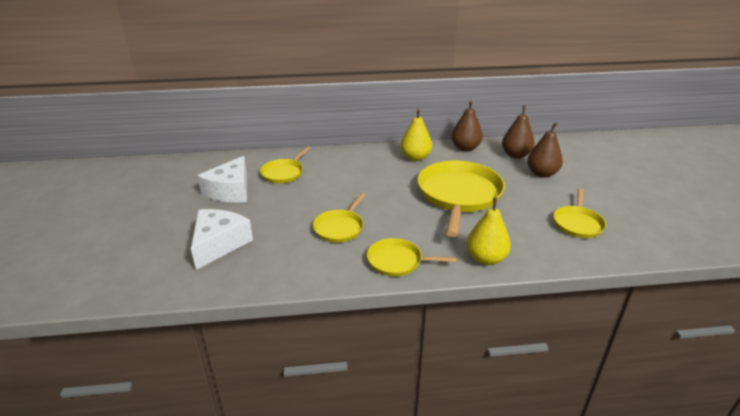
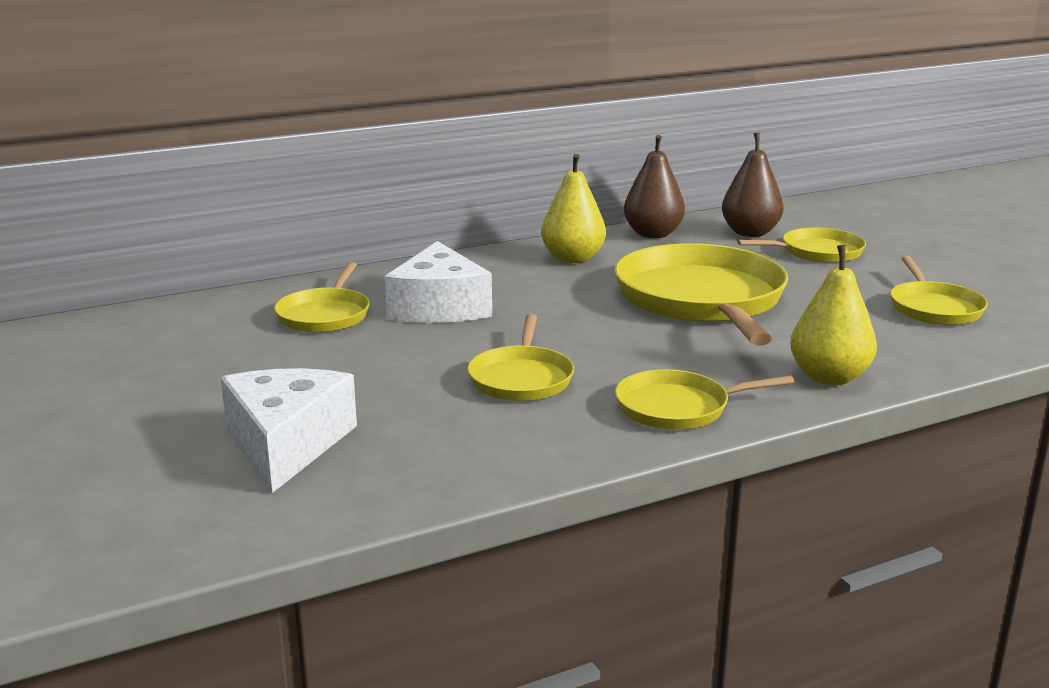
camera: 20 degrees left, 10 degrees down
white cheese [197,156,247,203] -> white cheese moved to [385,241,492,323]
brown pear [527,123,563,178] -> yellow pan [737,228,866,263]

